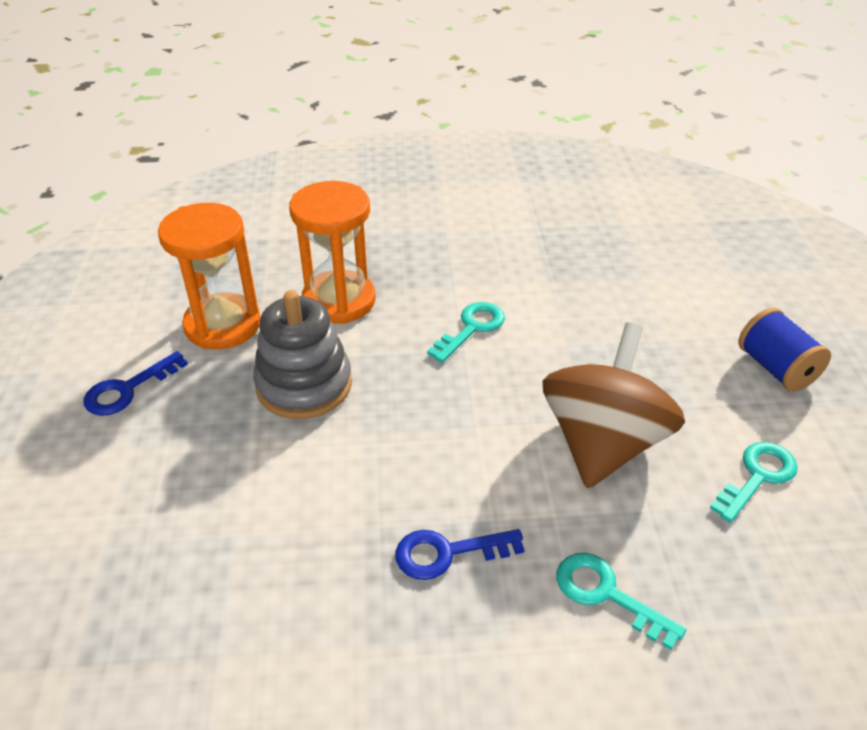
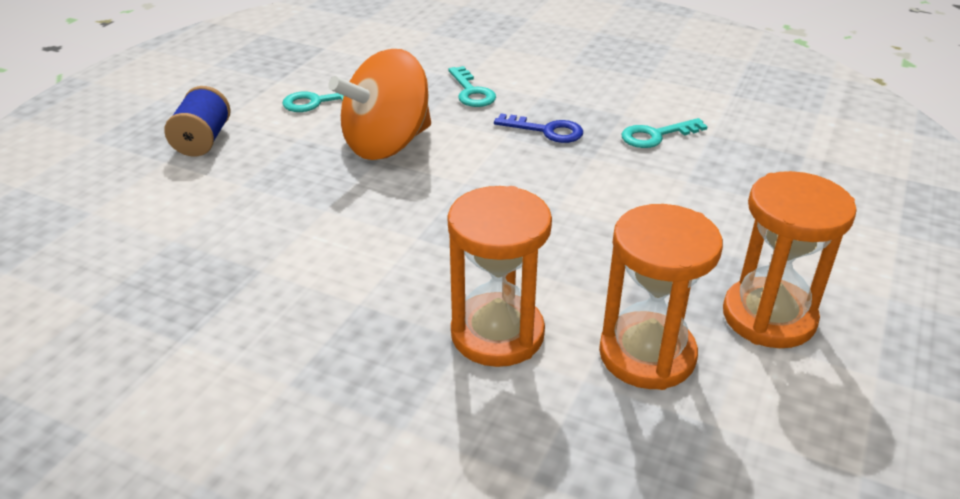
camera: 150 degrees left, 5 degrees down
blue key [84,351,188,416] -> orange hourglass [723,171,857,348]
grey stacking toy [253,290,352,419] -> none
turquoise key [427,302,505,363] -> turquoise key moved to [622,118,708,148]
brown spinning top [543,322,685,488] -> orange spinning top [328,49,431,160]

